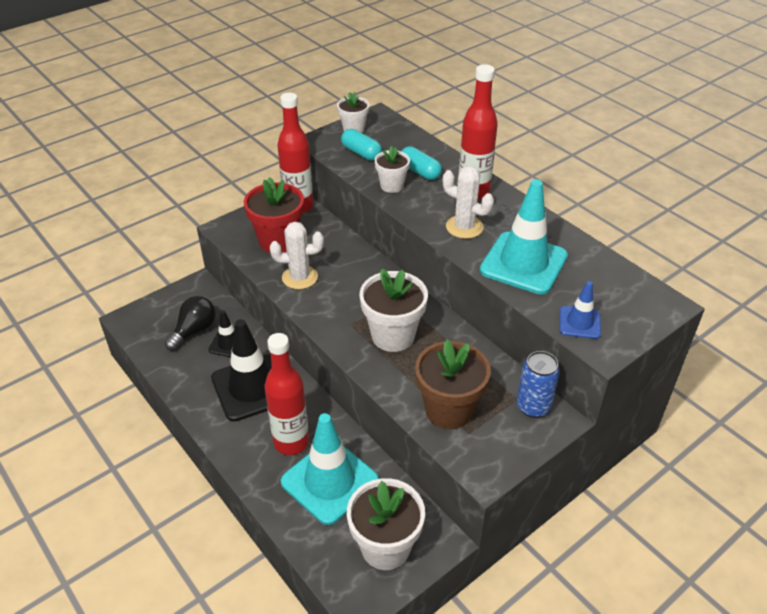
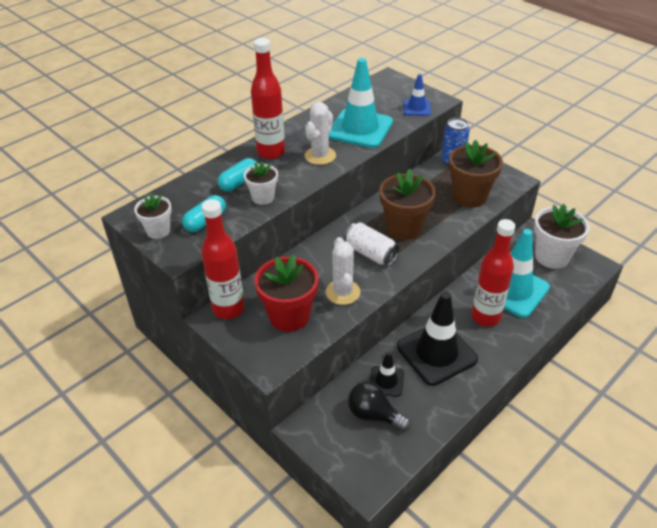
camera: 95 degrees left, 0 degrees up
white flower pot [360,269,428,352] -> brown flower pot [379,169,436,240]
none -> white can [344,222,400,266]

